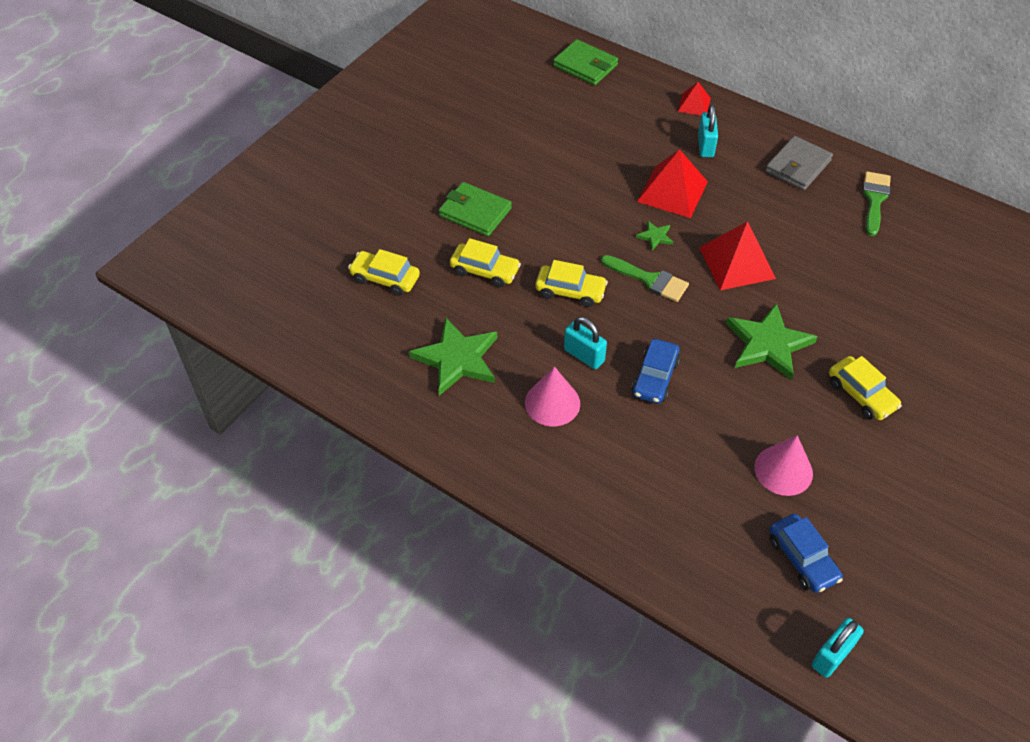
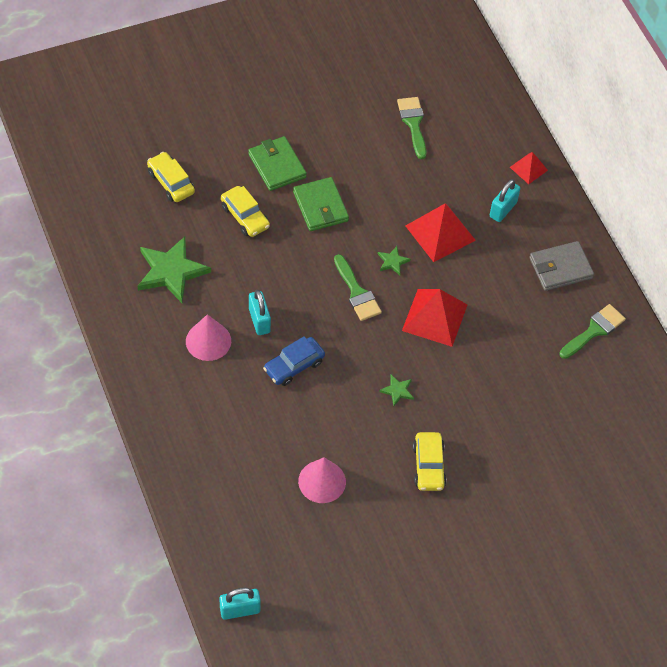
camera: 30 degrees right, 5 degrees up
yellow car [535,260,608,307] -> none
green wallet [553,39,618,85] -> green wallet moved to [293,177,349,231]
green star [726,303,817,381] -> green star [379,375,414,406], size x0.45
blue car [769,514,843,593] -> none
none -> green brush [397,97,426,159]

